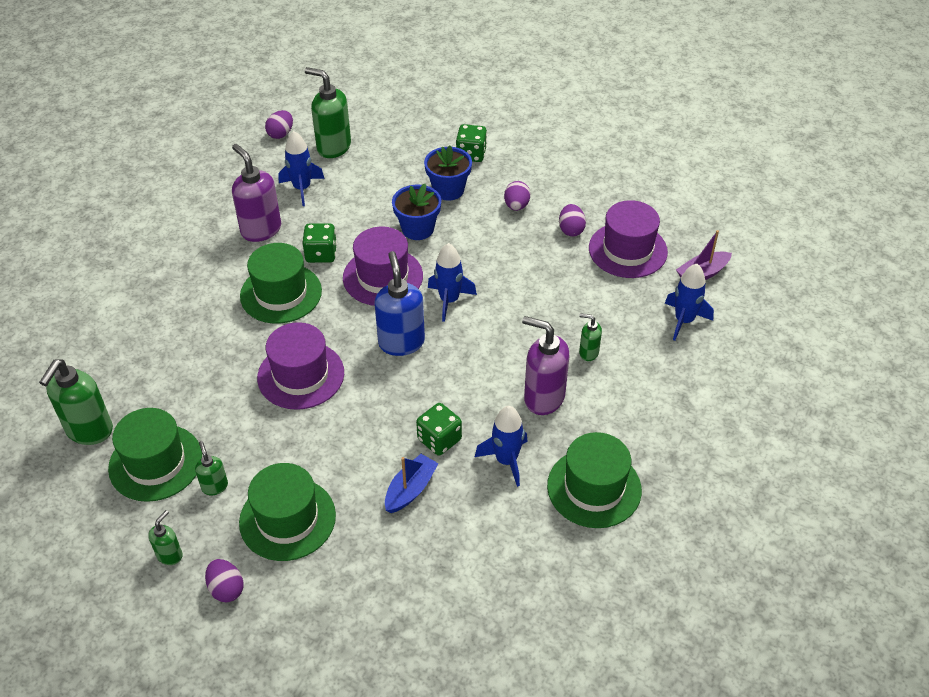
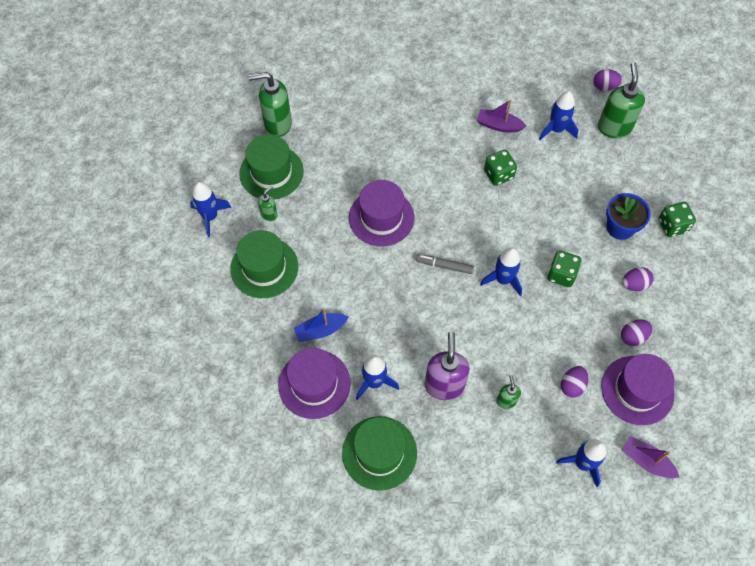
camera: 65 degrees right, 15 degrees up
green soap dispenser [148,510,183,565] -> blue rocket [190,182,232,237]
purple egg [205,559,244,603] -> purple egg moved to [561,366,588,398]
purple soap dispenser [232,144,281,242] -> purple boat [477,99,526,132]
green hat [240,243,322,324] -> none
purple hat [343,227,423,306] -> purple hat moved to [278,348,351,419]
blue soap dispenser [375,251,425,356] -> grey marker [416,254,474,274]
blue boat [385,454,439,513] -> blue boat turned 150 degrees clockwise [294,308,349,342]
blue flower pot [392,184,441,240] -> none
green dice [416,403,462,456] -> green dice moved to [547,250,581,287]

